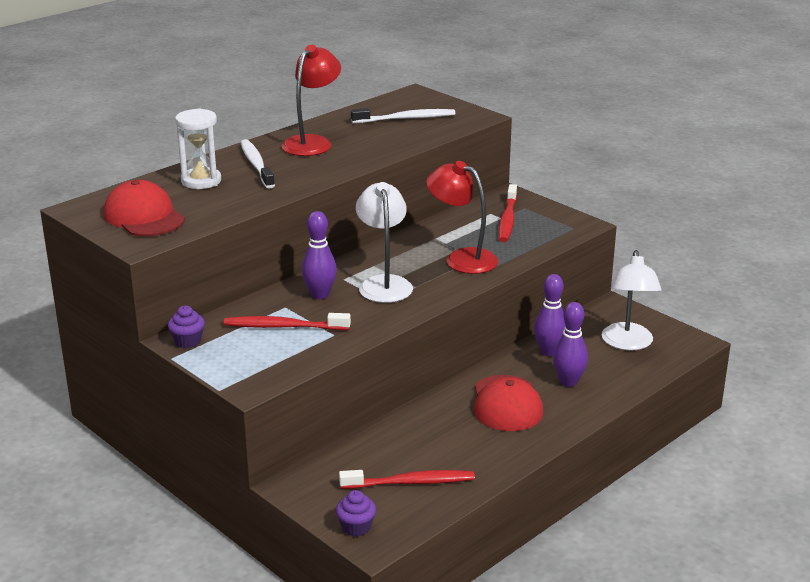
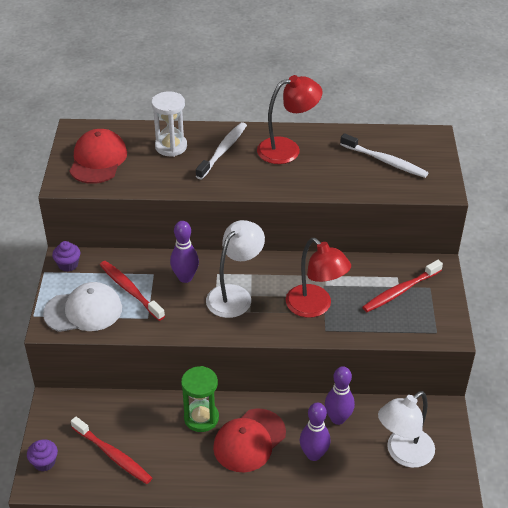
camera: 45 degrees right, 15 degrees up
red lamp [426,161,499,274] -> red lamp turned 150 degrees clockwise [286,238,351,318]
none -> white cap [43,282,122,332]
none -> green hourglass [181,366,219,432]

